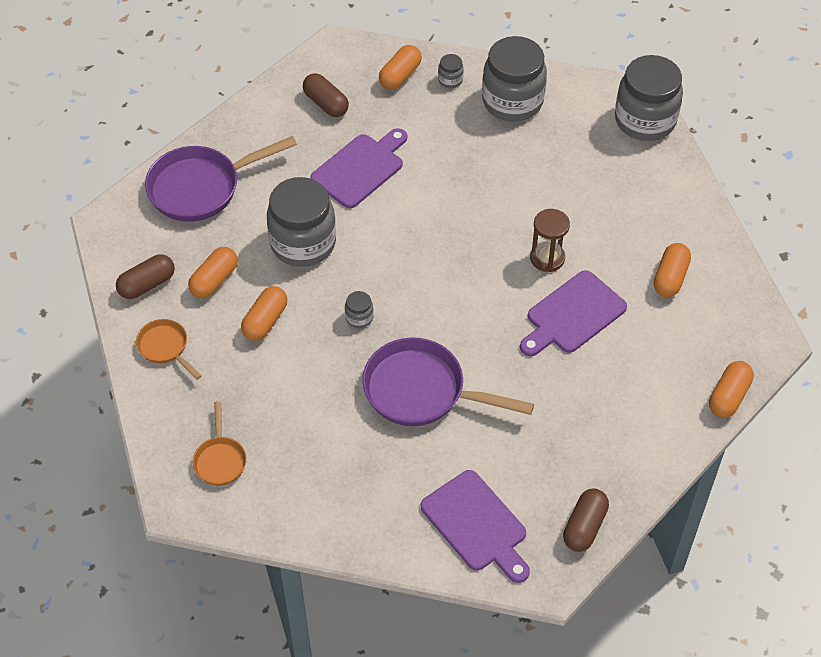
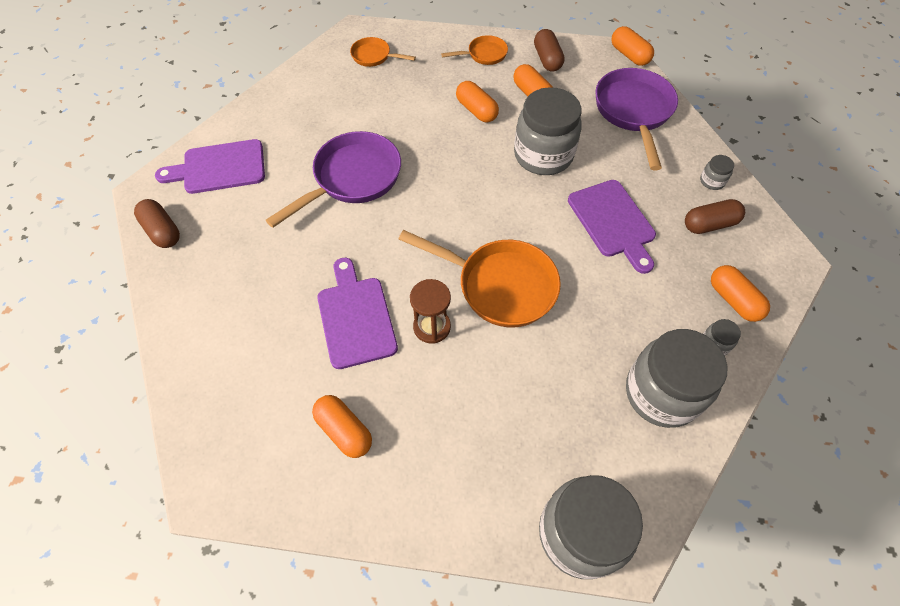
camera: 115 degrees right, 5 degrees up
grey jar [345,291,374,328] -> grey jar moved to [700,155,734,190]
orange capsule [709,361,754,418] -> orange capsule moved to [611,26,654,66]
none -> orange pan [398,230,561,327]

